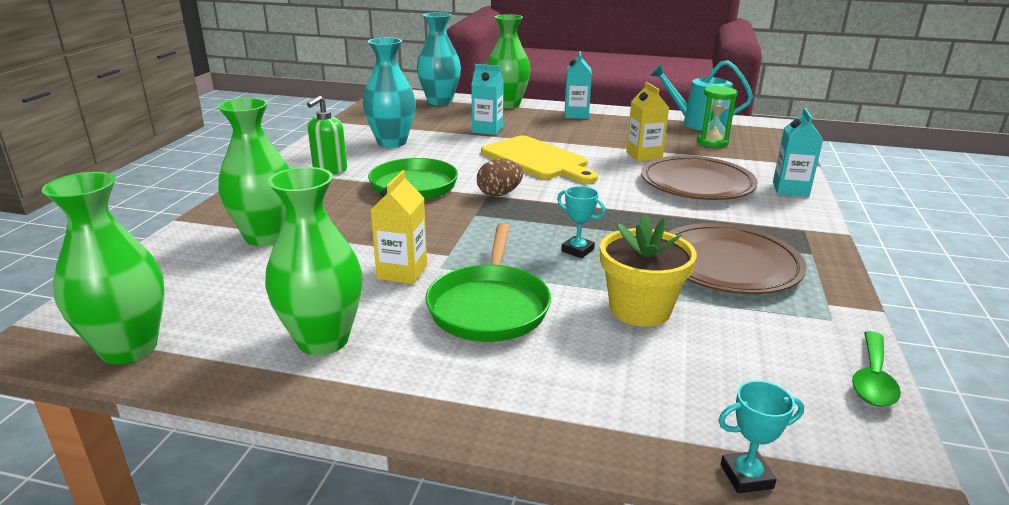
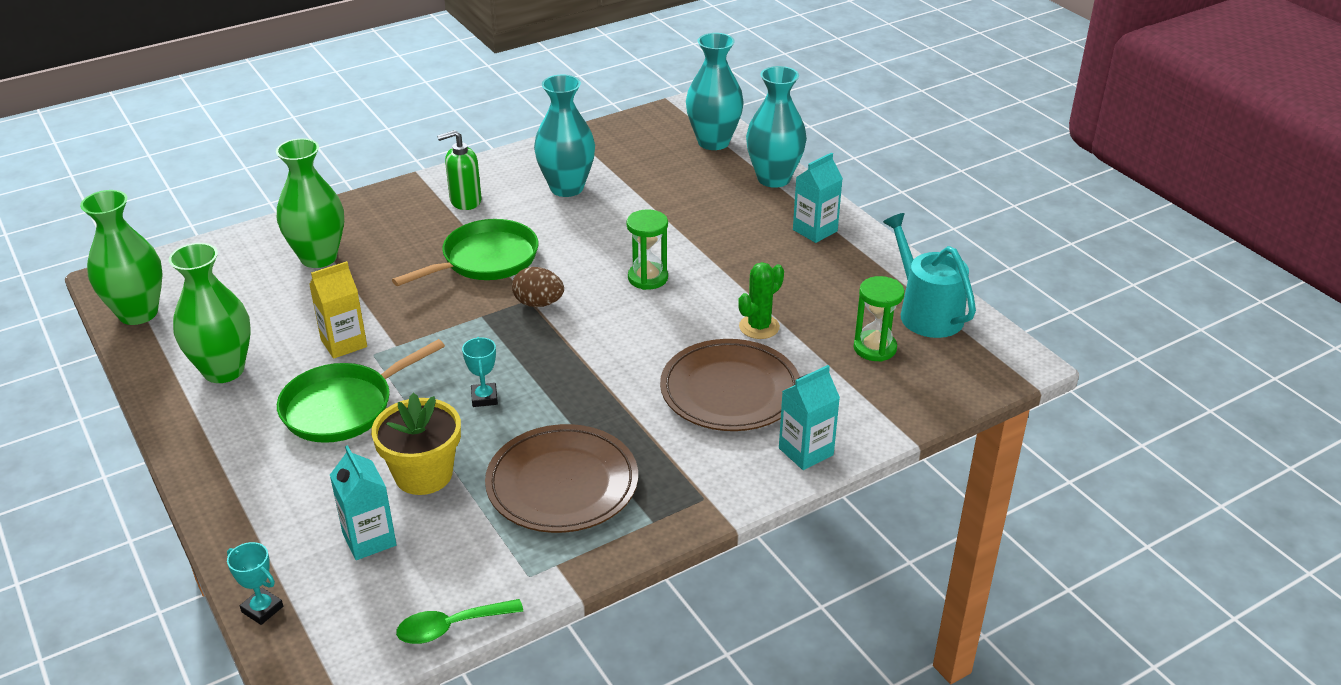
camera: 45 degrees right, 10 degrees up
turquoise carton [471,64,504,135] -> turquoise carton moved to [330,445,397,560]
yellow cutting board [481,136,598,184] -> green hourglass [627,209,668,290]
green vase [487,14,531,108] -> turquoise vase [746,66,807,188]
yellow carton [626,82,669,161] -> green cactus [738,262,784,339]

